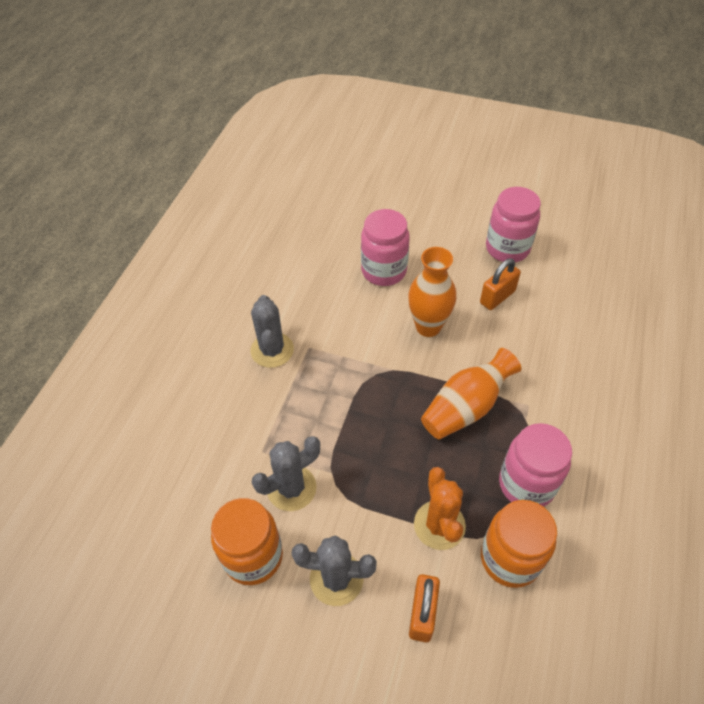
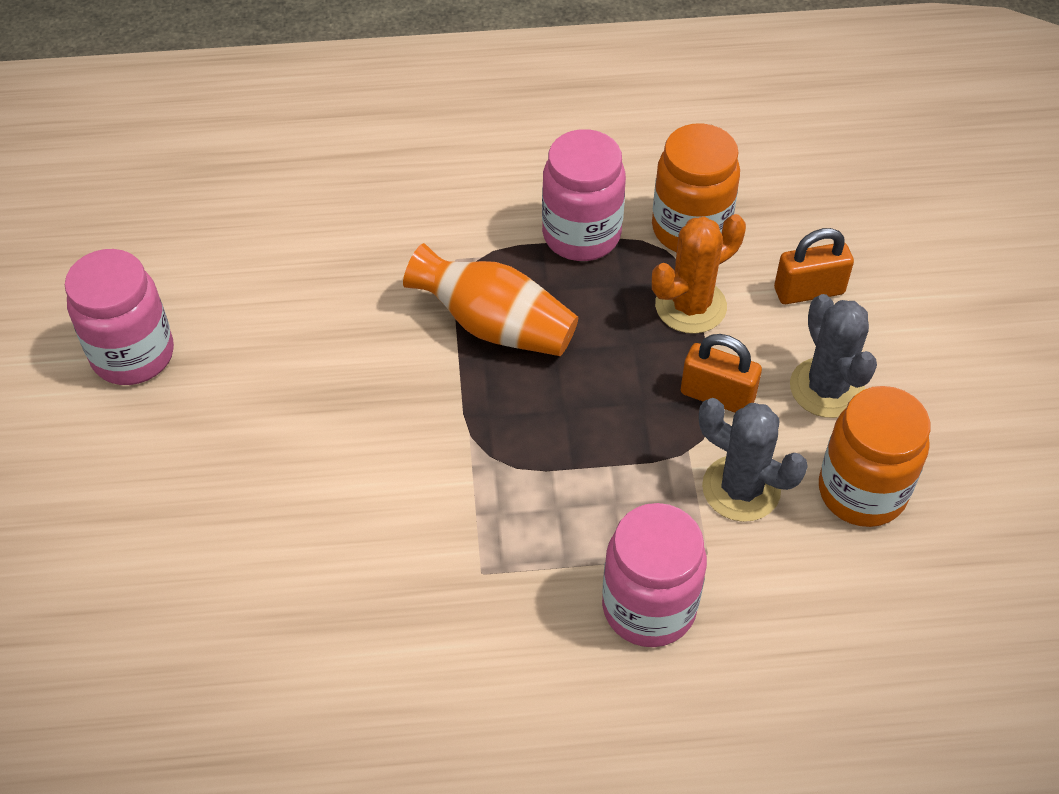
camera: 115 degrees left, 0 degrees up
grey cactus [250,295,294,368] -> none
pink jar [361,209,410,286] -> pink jar moved to [602,503,707,647]
orange vase [408,247,456,337] -> none
orange padlock [480,258,521,310] -> orange padlock moved to [681,334,762,413]

